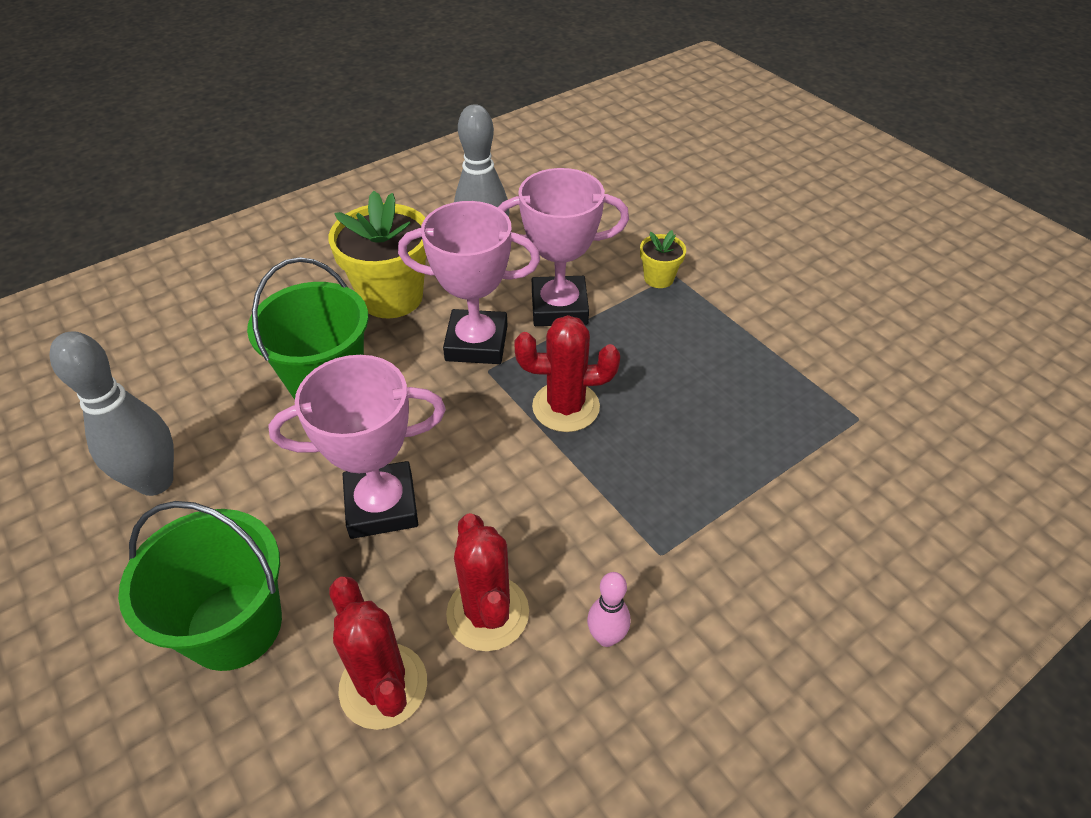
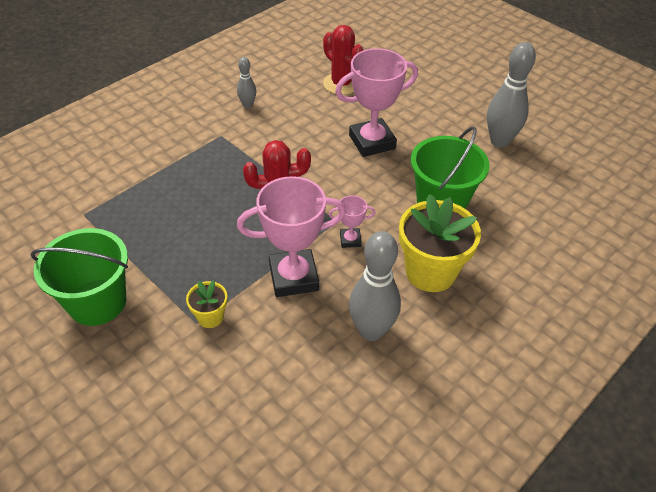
camera: 170 degrees right, 0 degrees up
green bucket [118,501,282,671] -> green bucket moved to [31,228,128,326]
pink trophy [398,201,540,364] -> pink trophy [329,195,376,248], size x0.47
red cactus [446,513,529,651] -> none
pink bowling pin [587,572,631,647] -> grey bowling pin [237,57,256,108]

